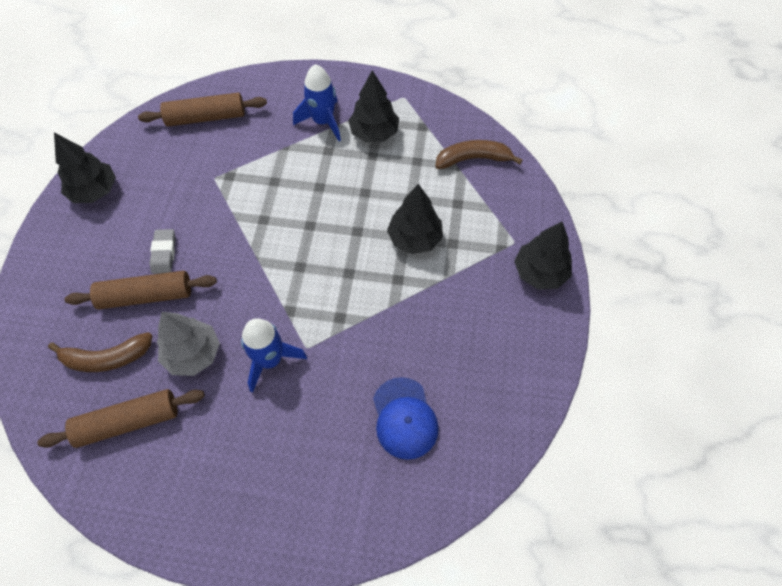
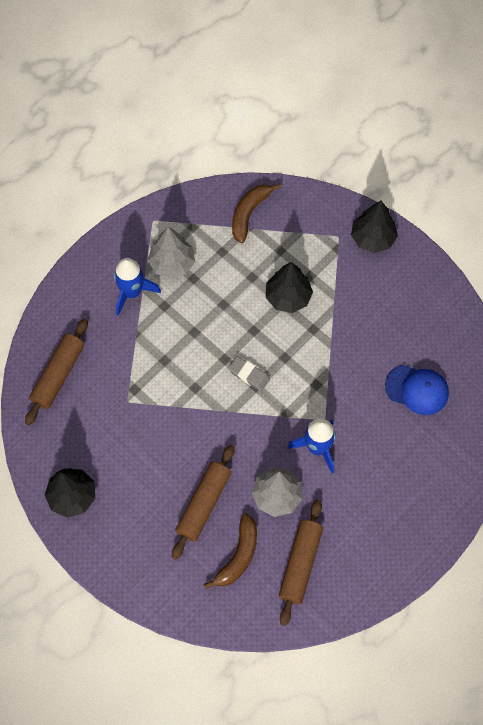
camera: 55 degrees left, 5 degrees up
grey eraser [150,229,176,274] -> grey eraser moved to [228,356,270,391]
black tree [348,70,399,142] -> grey tree [148,227,195,279]

